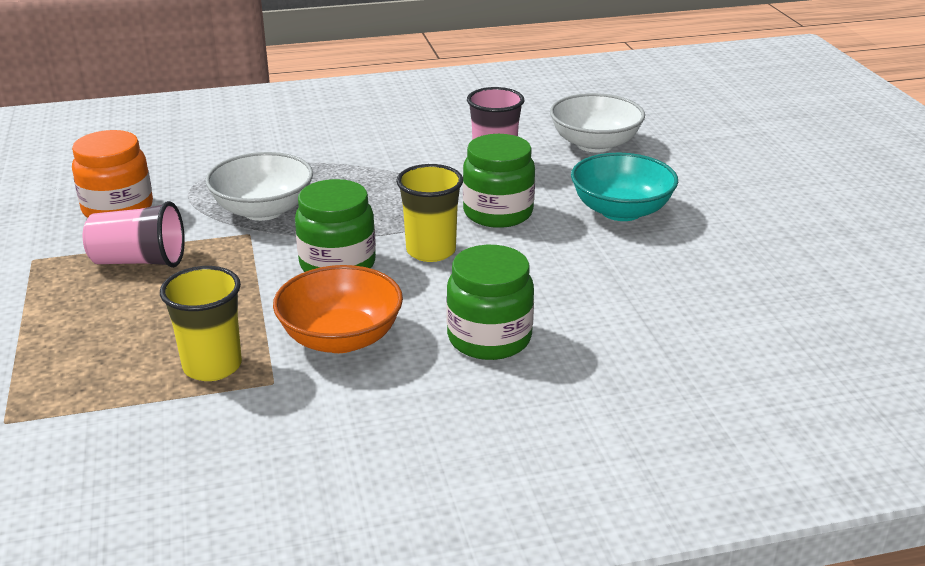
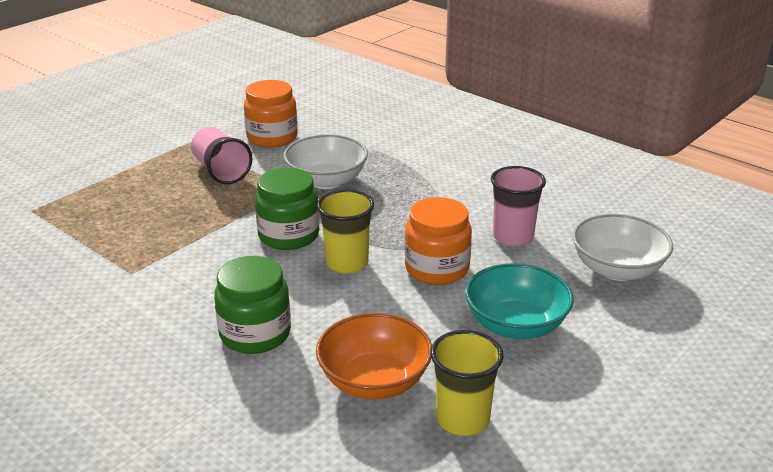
camera: 55 degrees right, 0 degrees up
yellow cup [160,266,242,381] -> yellow cup moved to [431,330,503,436]
orange bowl [273,265,403,353] -> orange bowl moved to [316,313,432,400]
green jar [463,134,535,228] -> orange jar [405,197,472,285]

